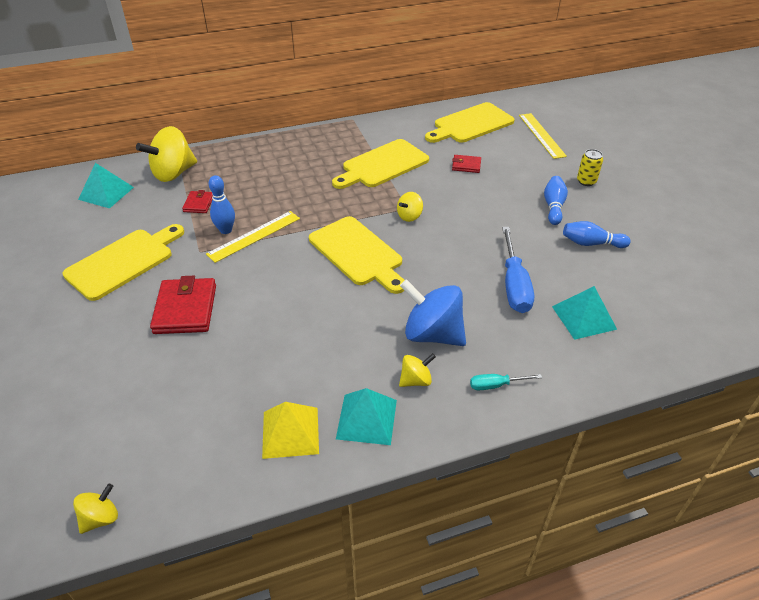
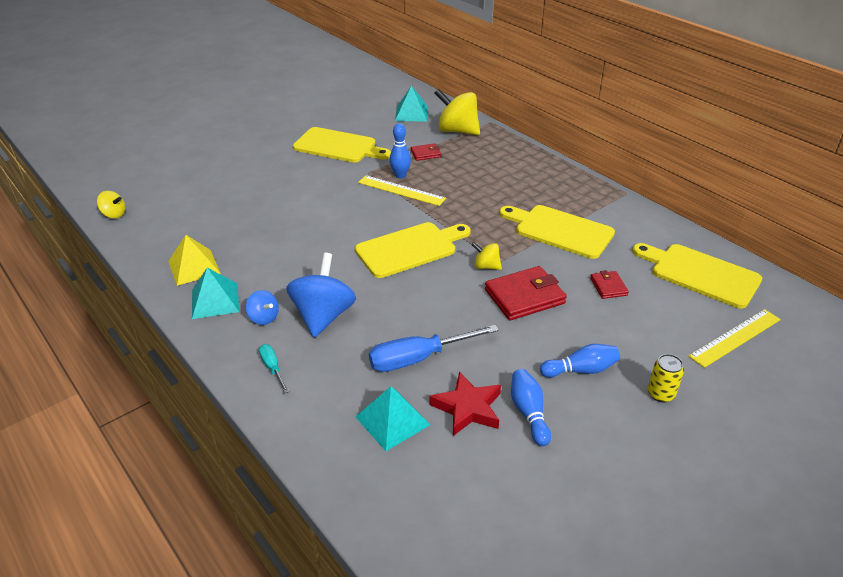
camera: 70 degrees right, 5 degrees down
red wallet [150,276,216,334] -> red wallet moved to [485,266,567,320]
yellow cutting board [309,216,405,294] -> yellow cutting board turned 150 degrees counterclockwise [355,222,471,278]
yellow spinning top [399,353,436,387] -> blue spinning top [246,290,279,325]
none -> red star [429,372,501,436]

